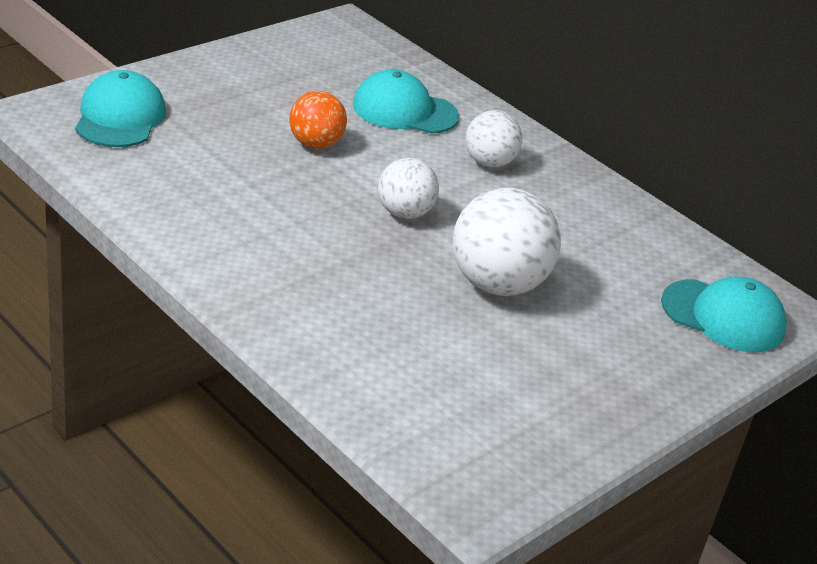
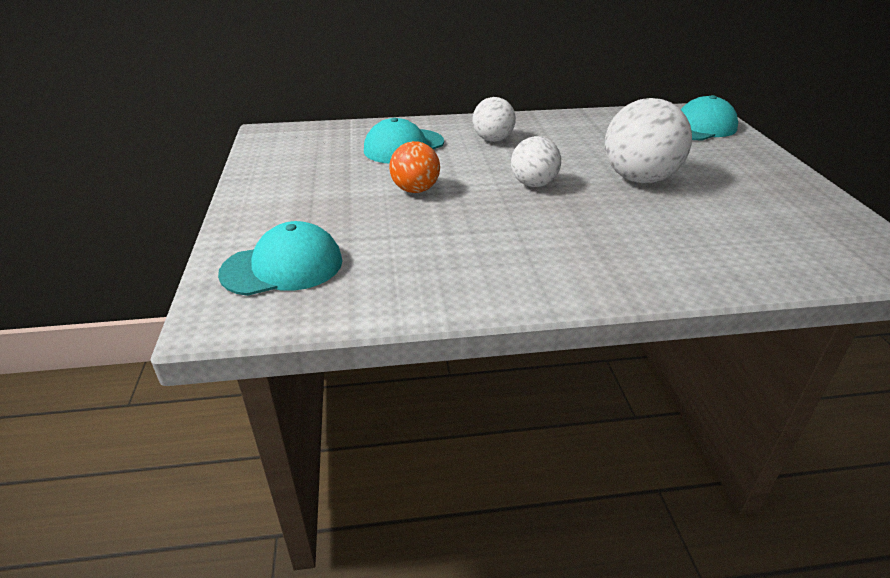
camera: 50 degrees left, 0 degrees up
turquoise cap [75,70,166,147] -> turquoise cap turned 120 degrees clockwise [218,221,342,296]

